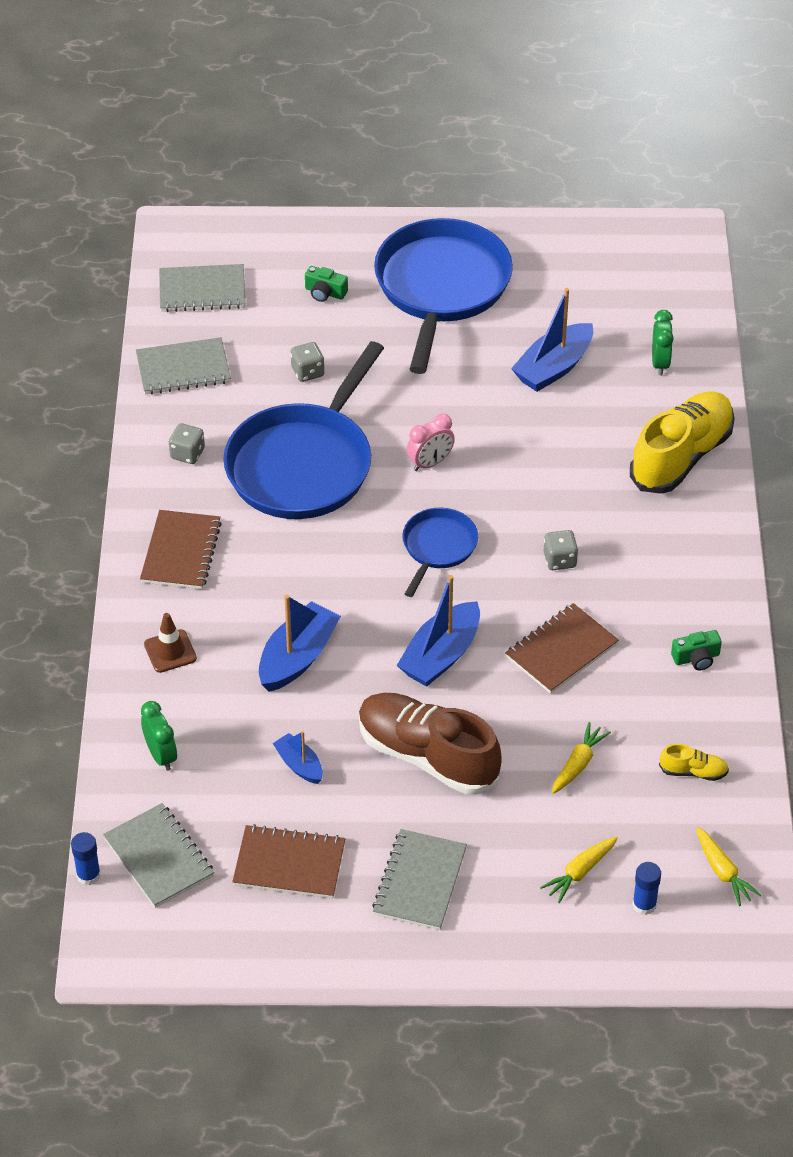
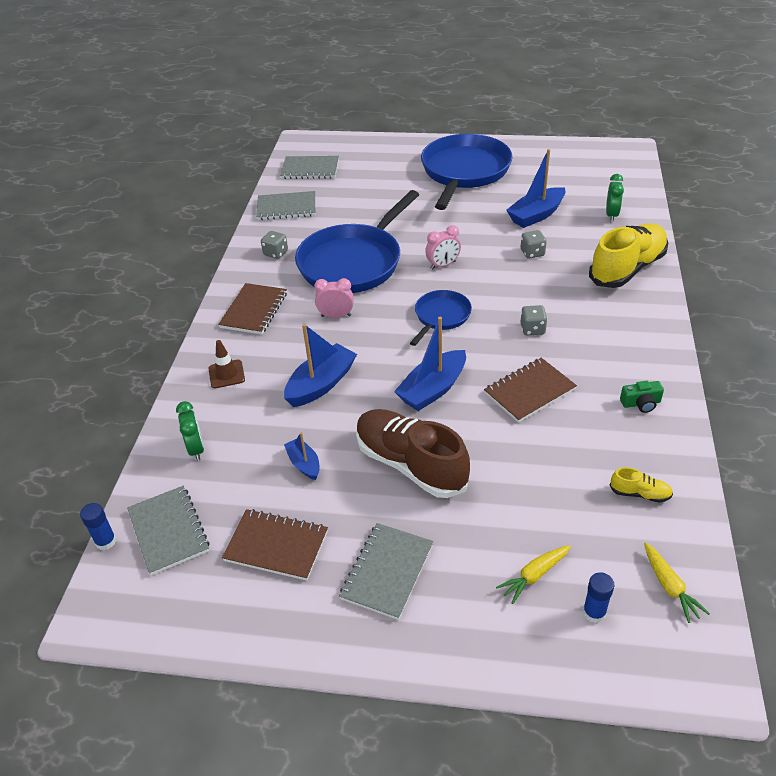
camera: 10 degrees right, 5 degrees down
grey dice [290,342,325,382] -> grey dice moved to [521,230,547,259]
green camera [305,266,348,302] -> none
yellow carrot [552,722,611,794] -> none
none -> pink clock [314,278,354,318]

